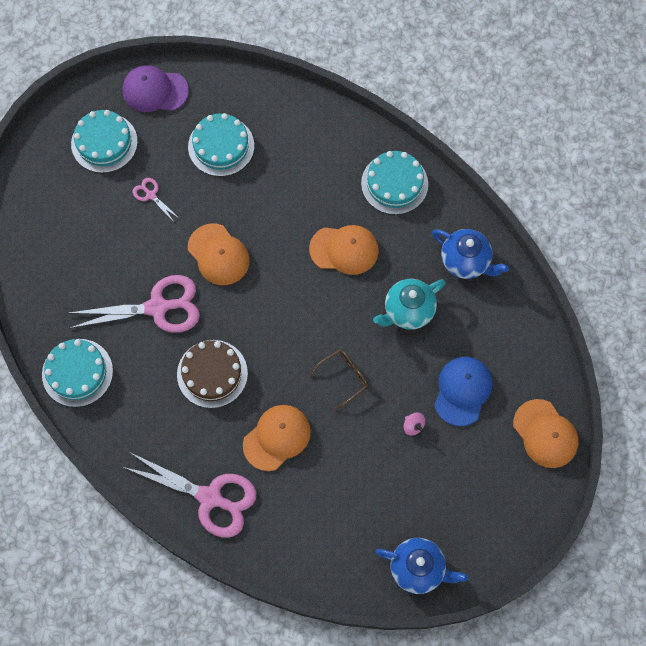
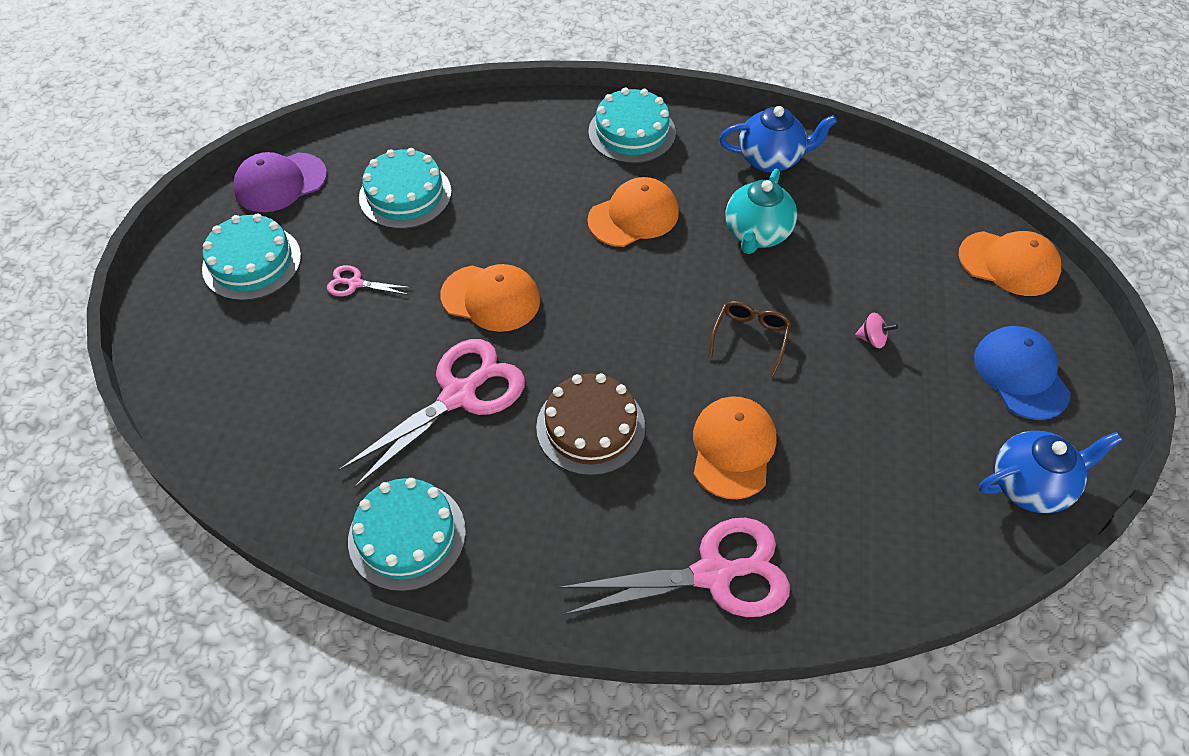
camera: 35 degrees left, 15 degrees down
blue cap [434,357,492,426] -> blue cap moved to [974,326,1071,420]

